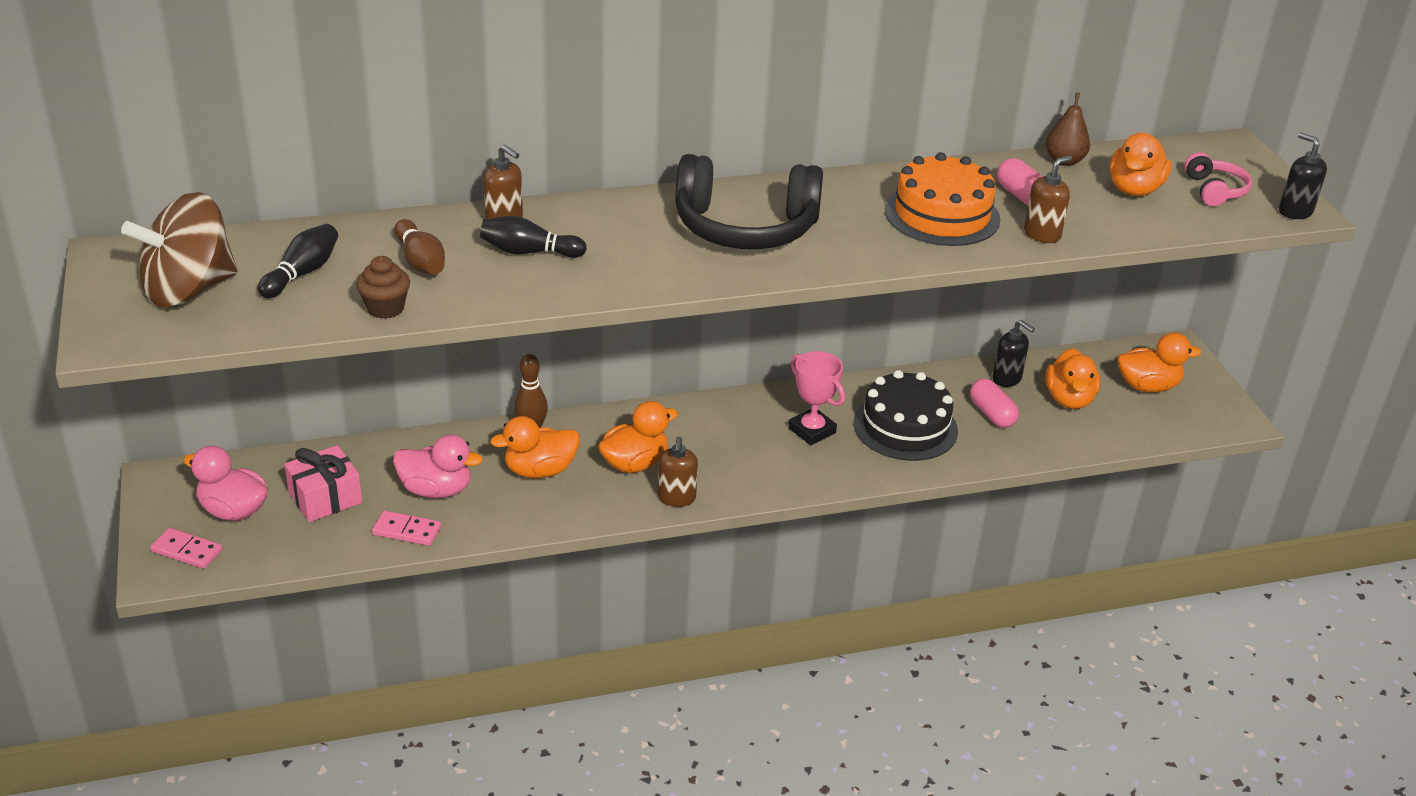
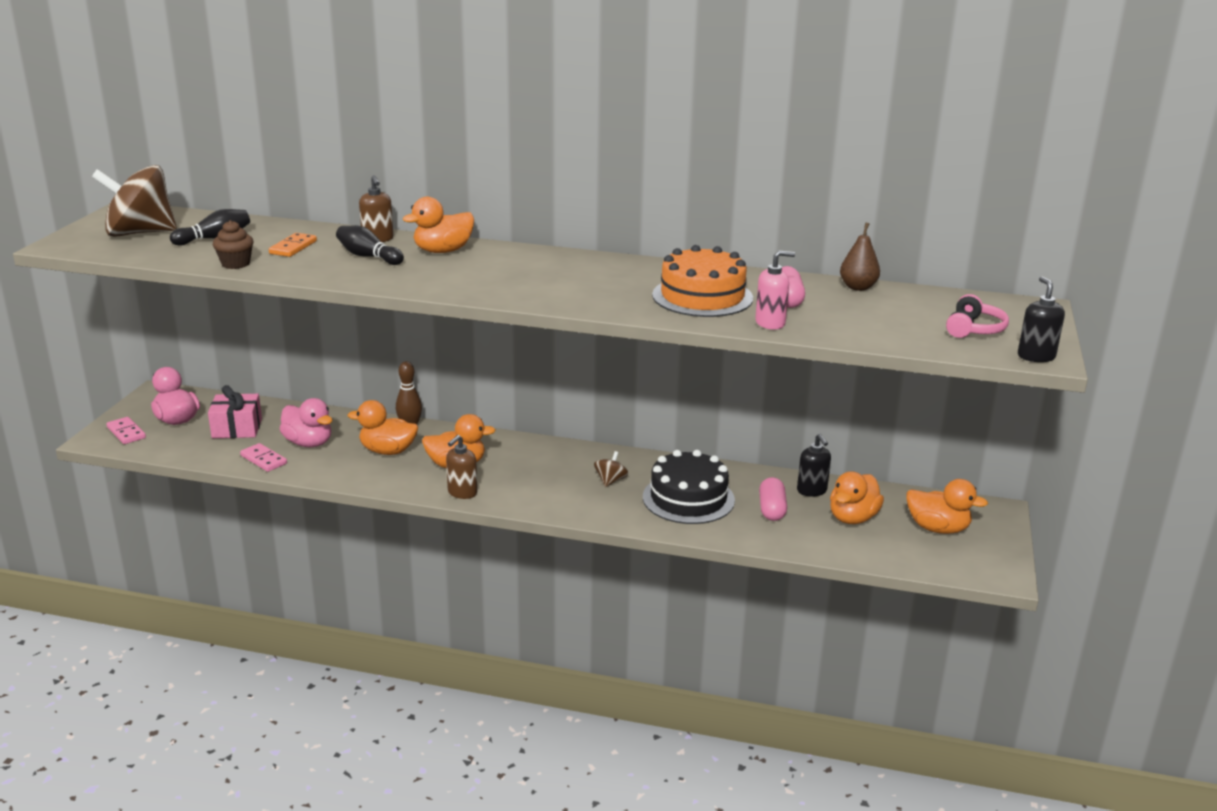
camera: 30 degrees right, 10 degrees down
brown bowling pin [394,219,445,274] -> orange domino [269,233,317,257]
black headphones [675,154,823,249] -> none
pink trophy [789,351,845,445] -> brown spinning top [594,451,628,487]
brown soap dispenser [1024,156,1072,243] -> pink soap dispenser [755,250,795,330]
orange duck [1110,133,1172,196] -> orange duck moved to [402,197,474,253]

